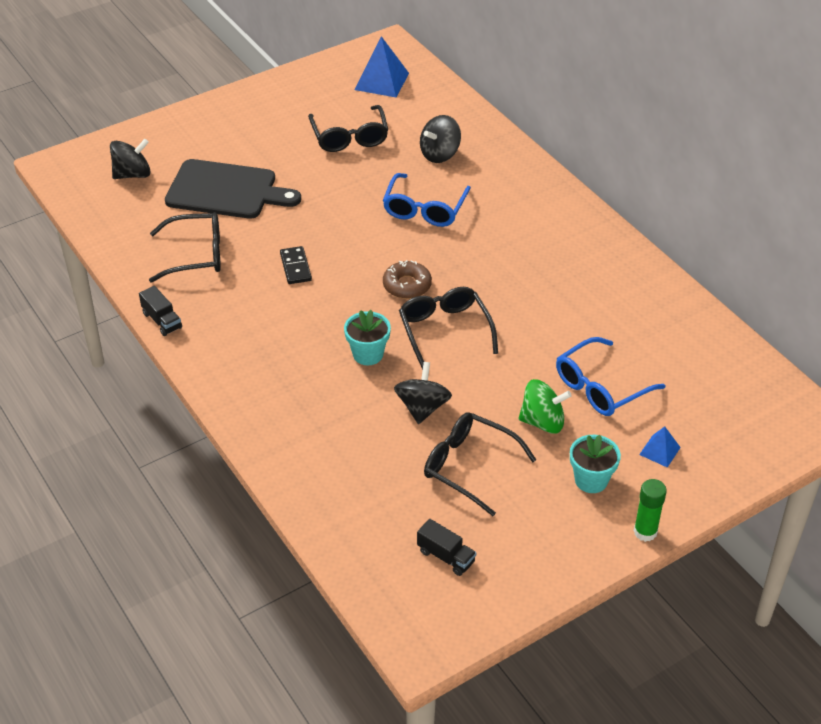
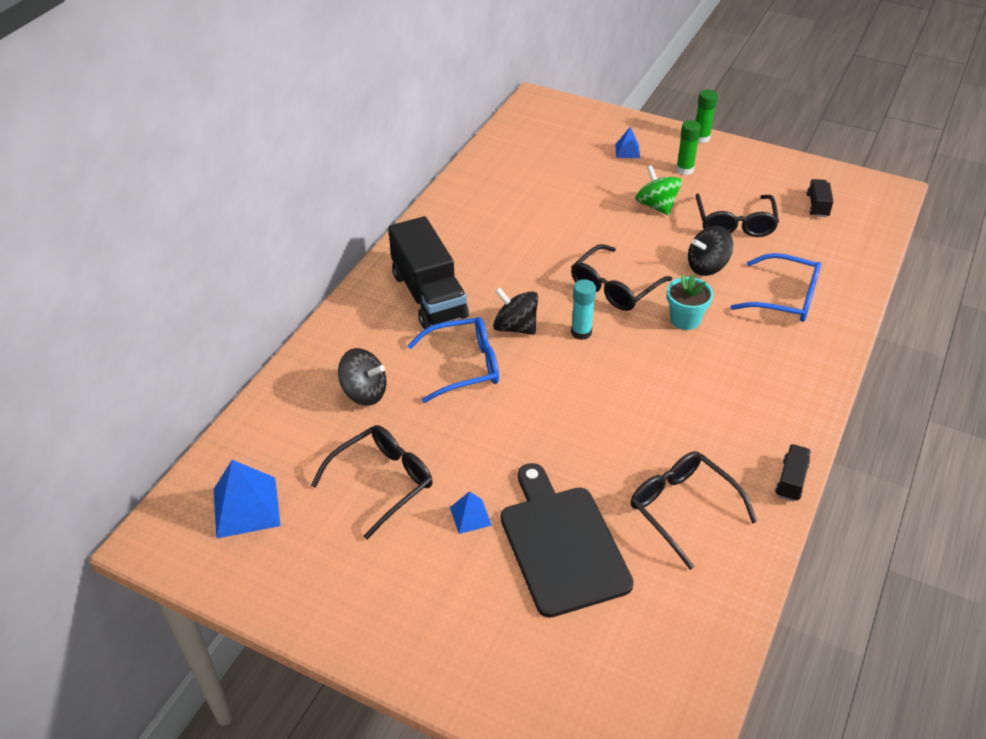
camera: 120 degrees left, 0 degrees up
black spinning top [110,139,151,179] -> black spinning top moved to [493,287,538,335]
black domino [280,246,312,284] -> none
brown donut [383,260,432,299] -> turquoise glue stick [571,279,596,340]
blue glasses [556,337,665,416] -> blue glasses moved to [730,253,821,322]
turquoise flower pot [570,435,621,493] -> green glue stick [676,120,701,175]
none -> black truck [388,216,469,329]
none -> blue pyramid [450,491,492,534]

